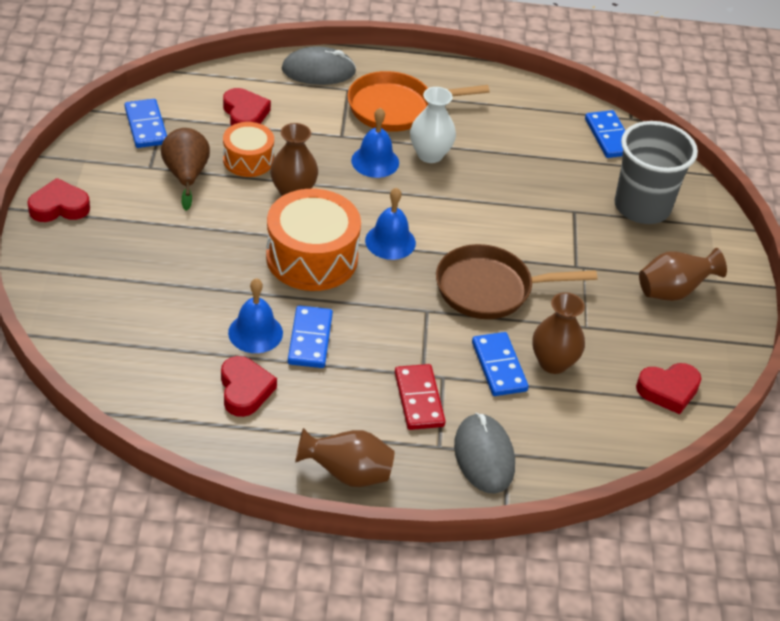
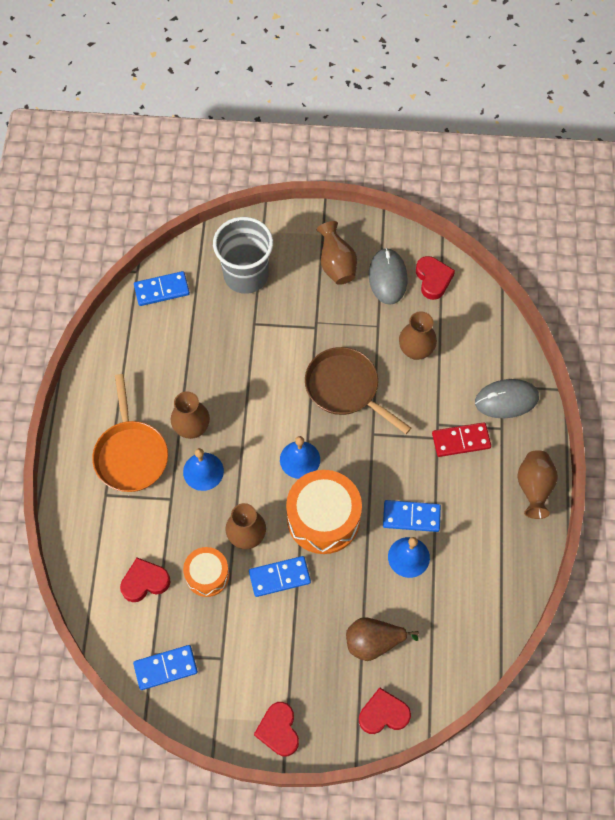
camera: 85 degrees left, 20 degrees up
brown pear [161,128,210,211] -> brown pear moved to [346,617,419,661]
red heart [221,356,277,417] -> red heart moved to [359,687,411,734]
grey mouse [282,47,356,85] -> grey mouse moved to [369,248,407,305]
white vase [410,87,456,163] -> brown vase [171,391,210,439]
brown pan [436,244,597,319] -> brown pan turned 135 degrees clockwise [305,347,411,434]
blue domino [472,332,529,396] -> blue domino moved to [249,556,311,597]

